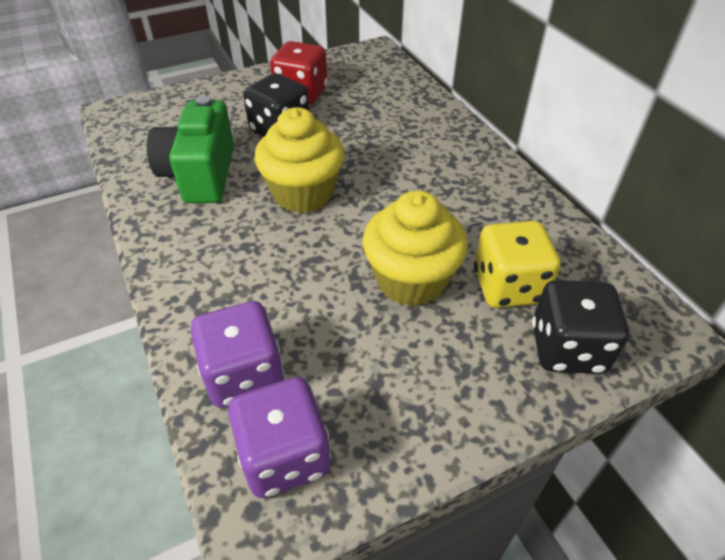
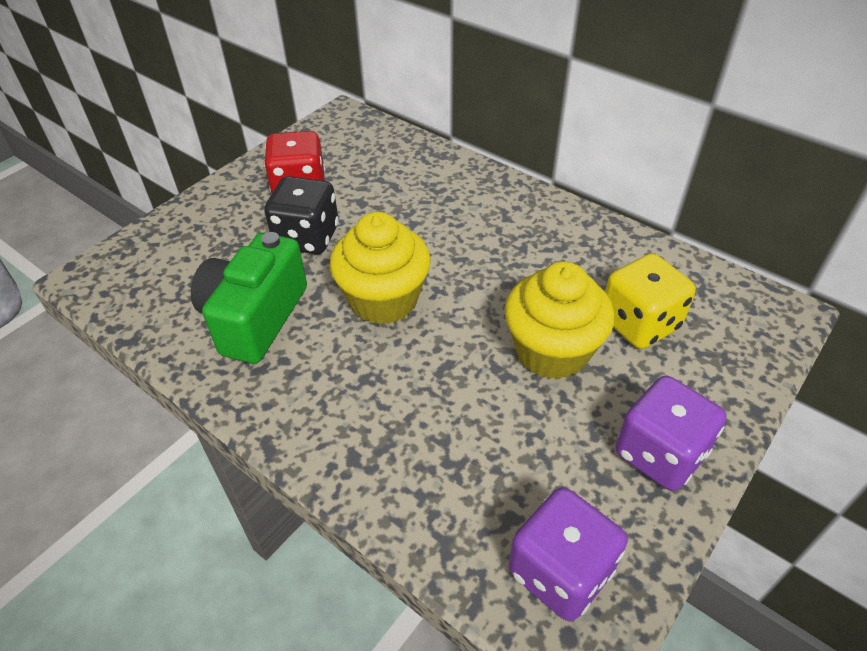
camera: 25 degrees left, 0 degrees up
green camera [147,96,234,203] -> green camera turned 45 degrees clockwise [191,232,307,364]
purple dice [191,301,284,408] -> purple dice moved to [615,376,727,491]
black dice [532,280,629,374] -> none

